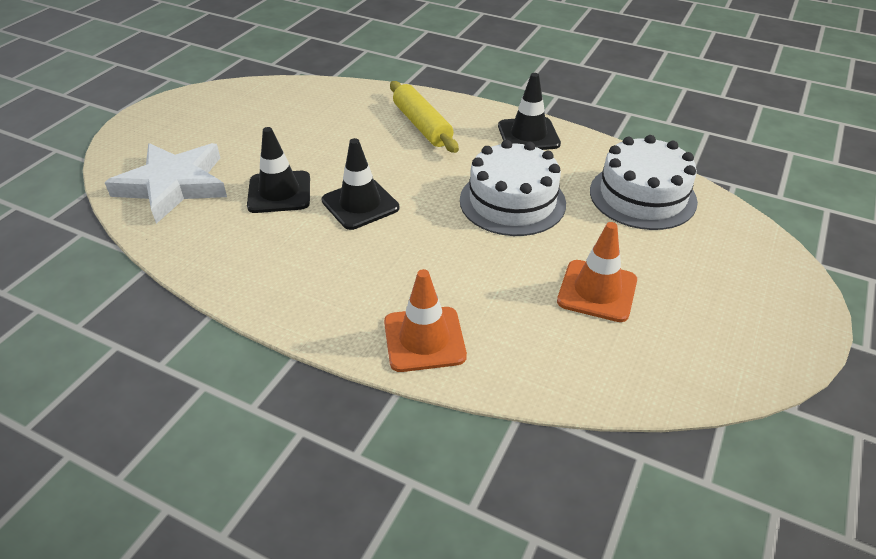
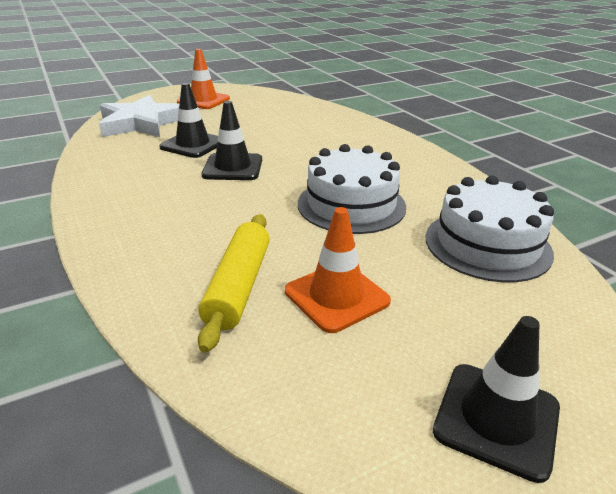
camera: 35 degrees right, 10 degrees down
orange traffic cone [384,269,467,372] -> orange traffic cone moved to [177,49,230,109]
yellow rolling pin [390,81,459,153] -> yellow rolling pin moved to [198,214,270,353]
black traffic cone [498,73,561,150] -> black traffic cone moved to [433,316,560,483]

